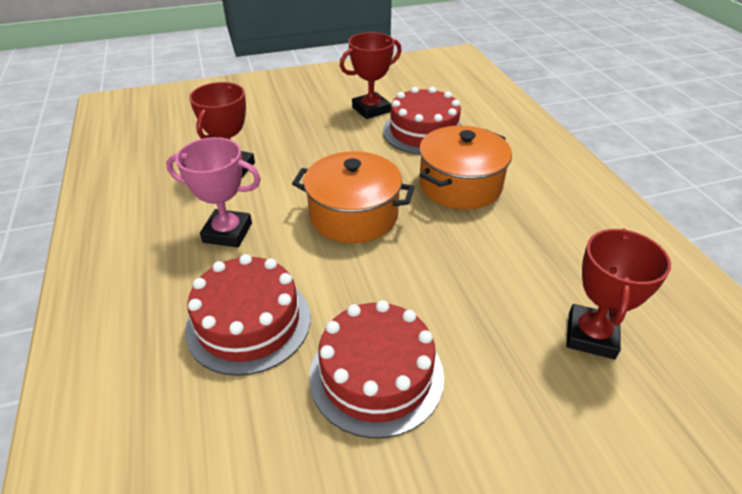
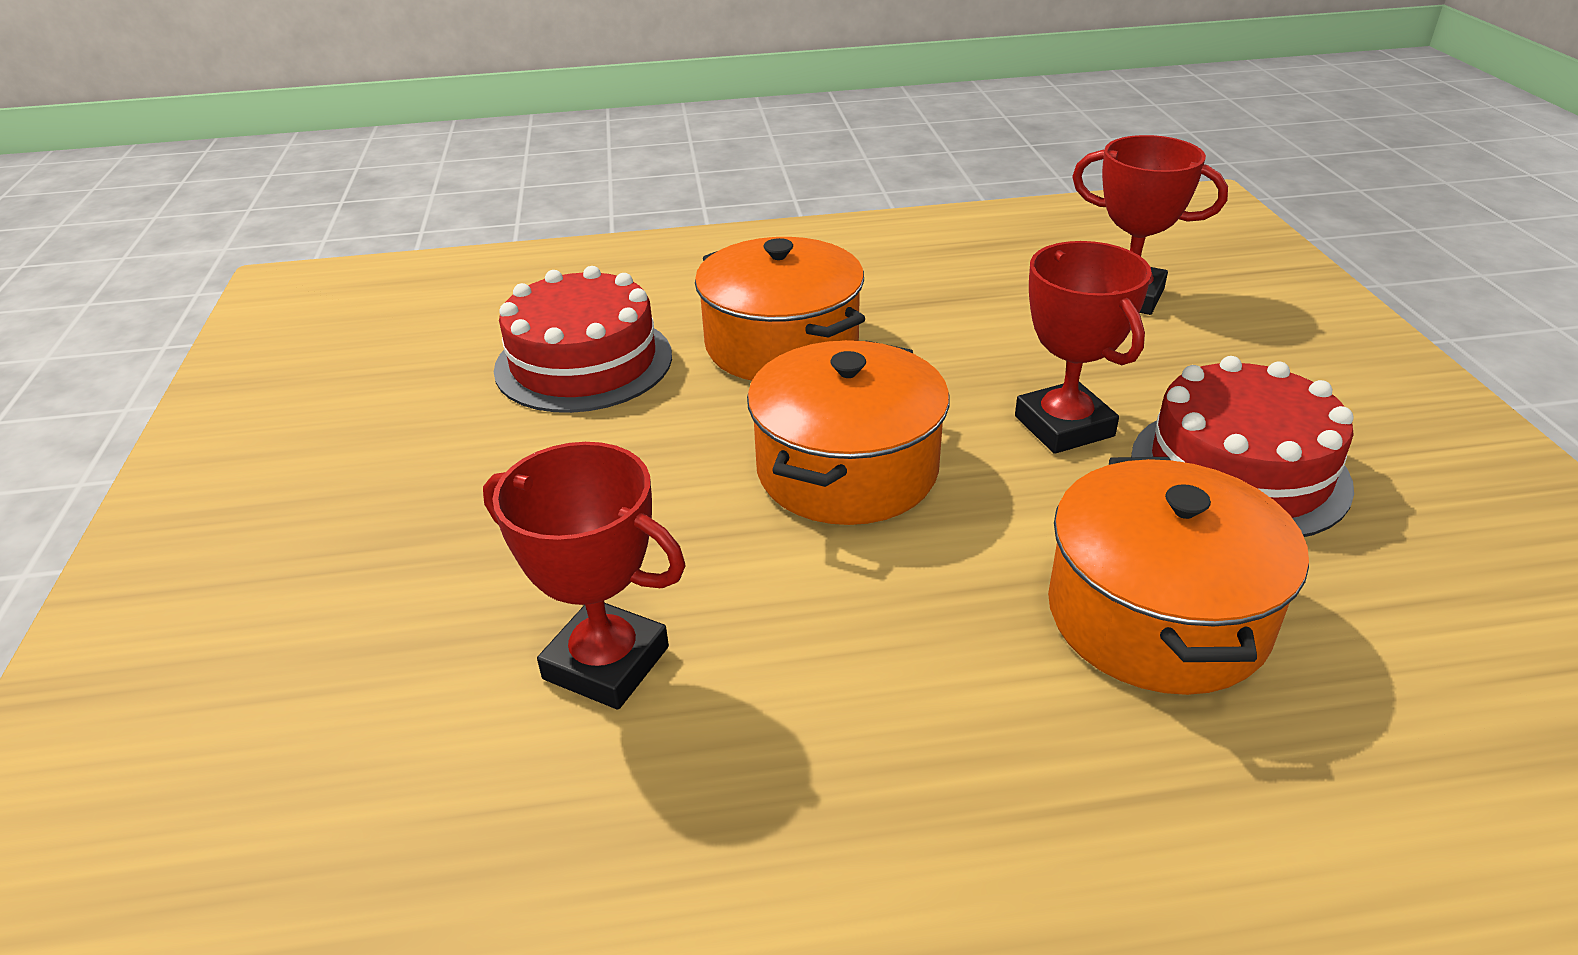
camera: 80 degrees left, 5 degrees down
pink trophy [166,137,261,247] -> none
red cake [185,254,311,376] -> orange pot [1048,457,1309,695]
red trophy [340,32,402,119] -> red trophy moved to [1015,241,1152,454]

